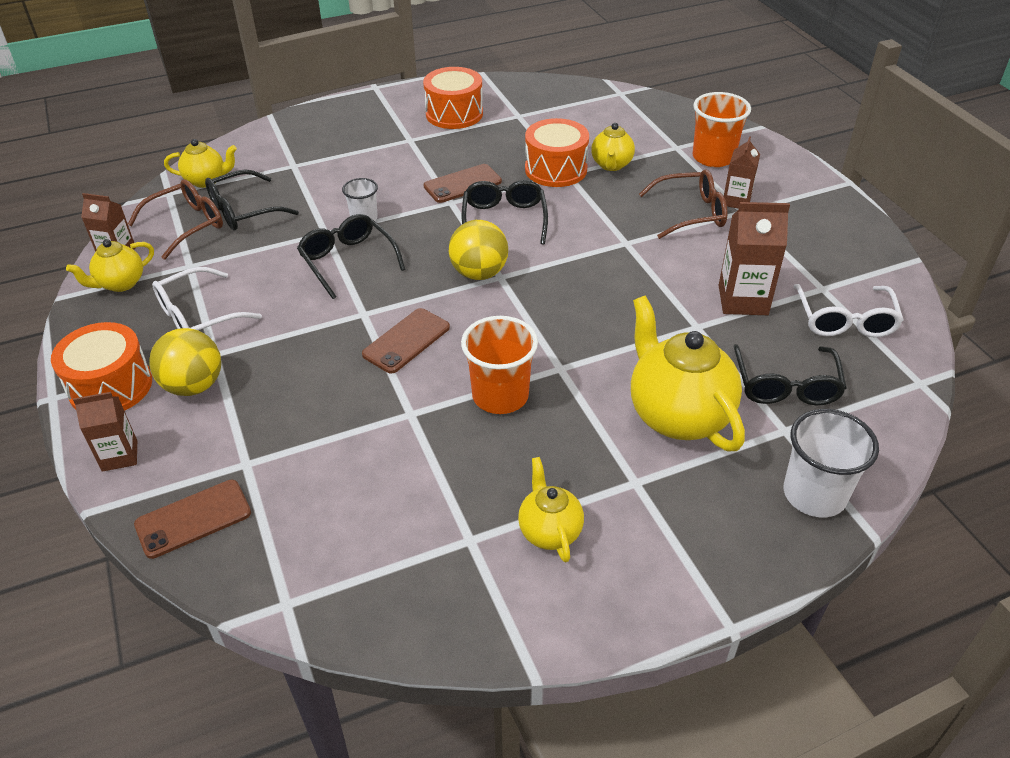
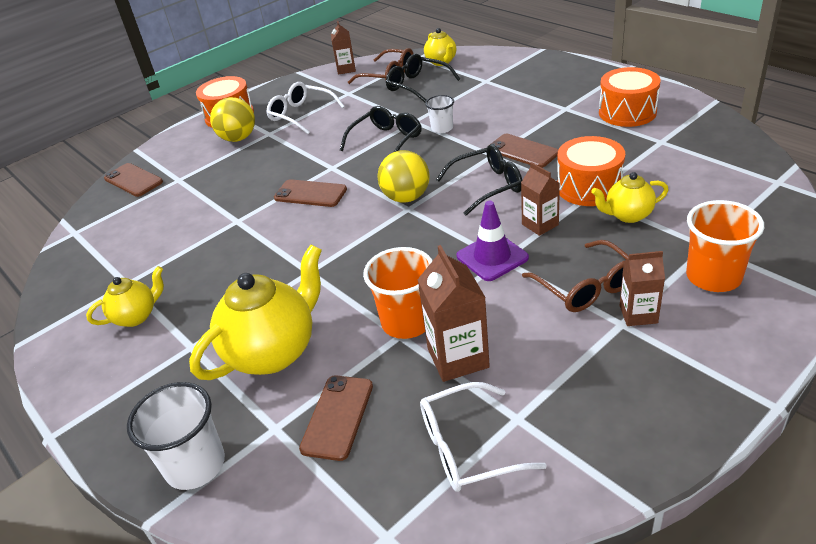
camera: 75 degrees right, 5 degrees down
yellow teapot [66,239,154,292] -> none
brown carton [73,392,137,472] -> brown carton moved to [521,162,560,236]
orange cup [461,316,538,414] -> orange cup moved to [363,247,433,339]
black glasses [733,344,847,405] -> brown phone [299,375,373,461]
none -> purple traffic cone [456,201,529,281]

